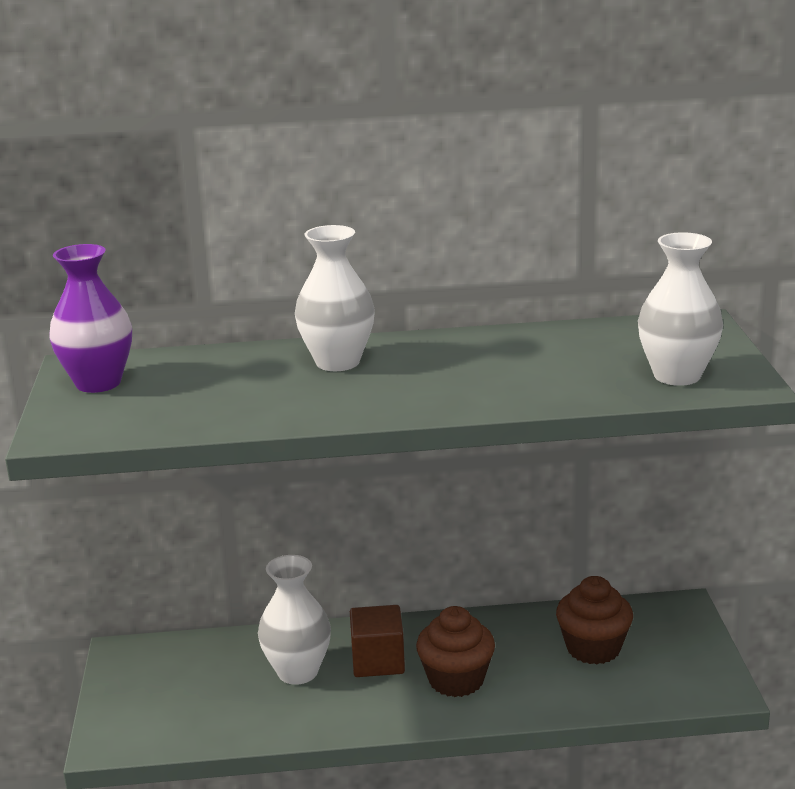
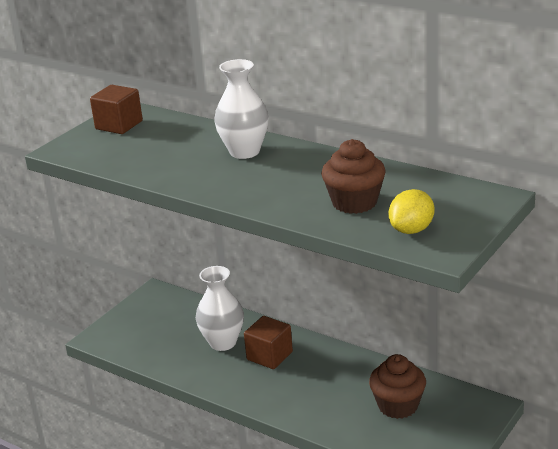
camera: 40 degrees right, 5 degrees up
purple vase [49,244,132,393] -> brown cube [90,85,143,134]
brown cupcake [416,606,495,697] -> brown cupcake moved to [321,139,386,214]
white vase [638,232,723,386] -> yellow lemon [389,189,434,234]

